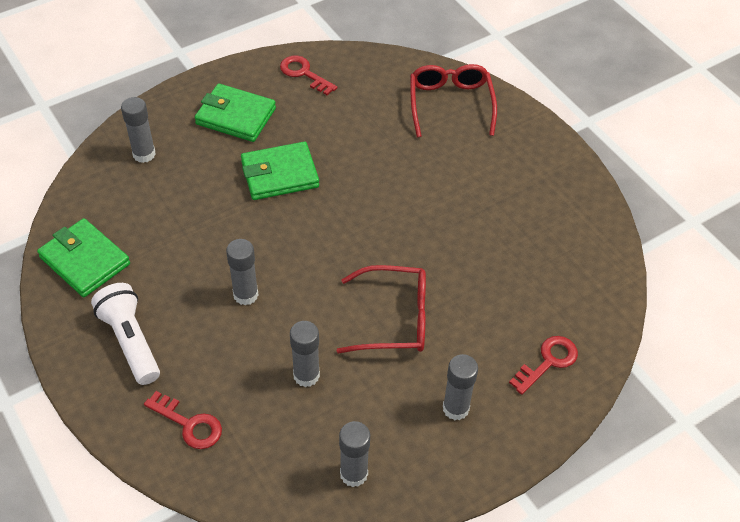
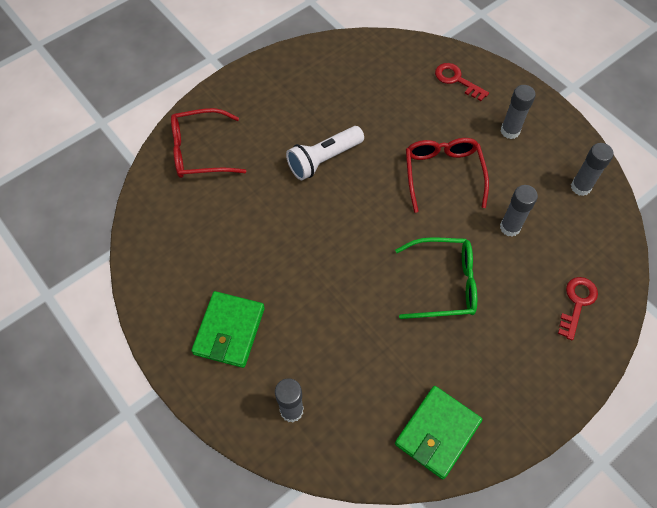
camera: 95 degrees left, 10 degrees up
white flashlight [91,283,160,385] -> white flashlight moved to [286,126,364,180]
grey glue stick [226,239,259,305] -> green glasses [395,237,477,319]
green wallet [241,142,319,200] -> none
red key [280,56,337,95] -> none

